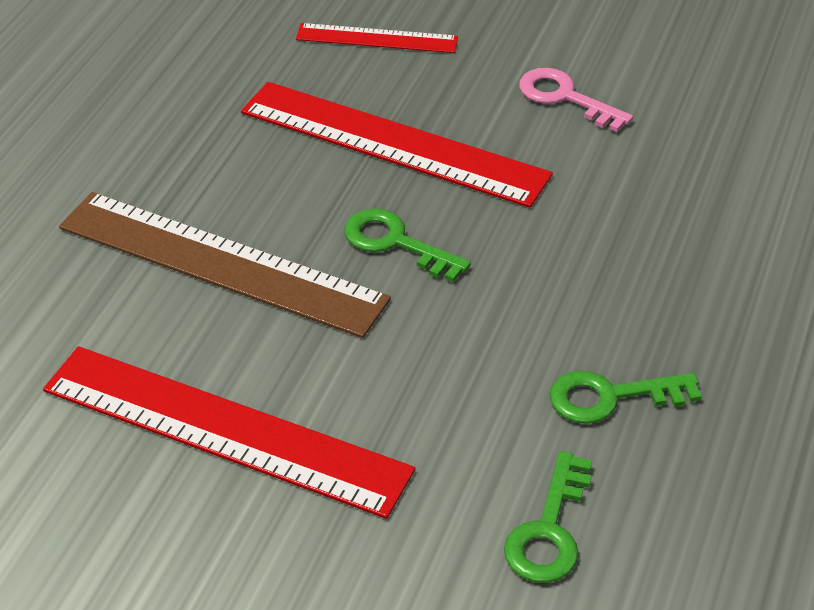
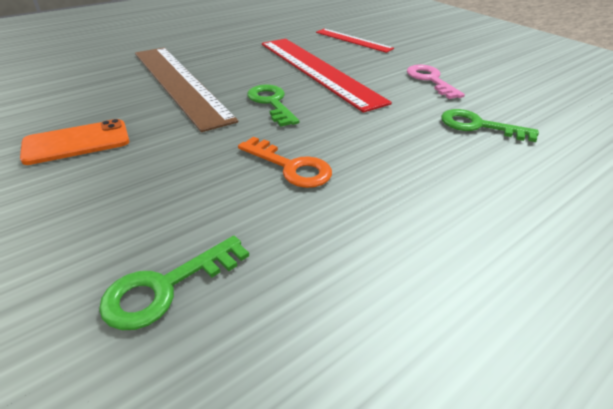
camera: 30 degrees right, 5 degrees down
red ruler [43,346,415,519] -> orange phone [20,119,129,165]
green key [550,371,702,424] -> green key moved to [441,109,539,142]
none -> orange key [238,137,332,188]

